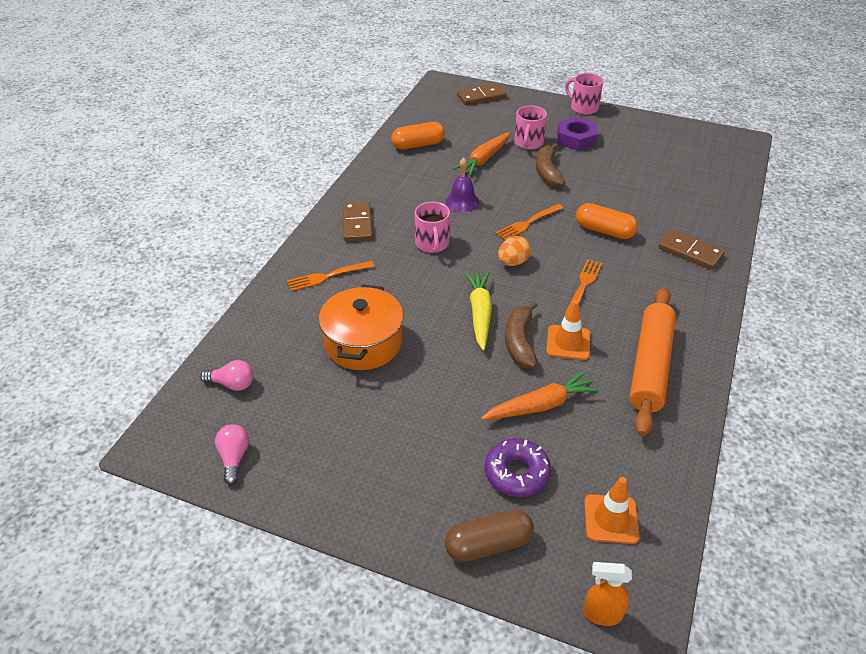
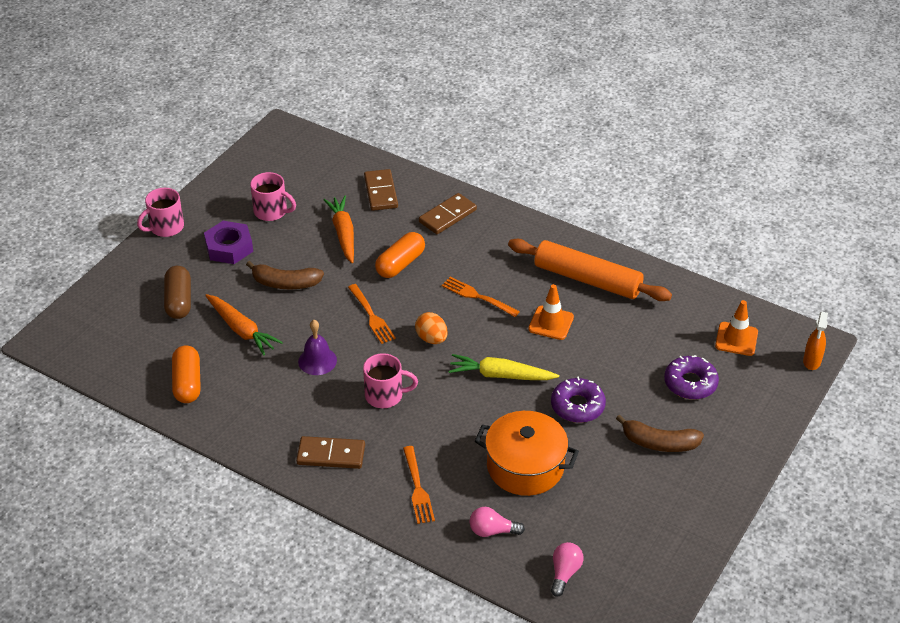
camera: 80 degrees left, 0 degrees up
pink light bulb [215,424,249,485] -> pink light bulb moved to [470,507,525,537]
brown capsule [445,509,534,562] -> brown capsule moved to [164,266,191,319]
brown domino [457,83,507,105] -> brown domino moved to [364,169,398,211]
orange carrot [481,370,600,420] -> orange carrot moved to [323,195,354,263]
brown banana [505,301,538,368] -> brown banana moved to [616,415,704,452]
pink mug [514,105,547,150] -> pink mug moved to [250,172,296,221]
none -> purple donut [551,377,606,423]

